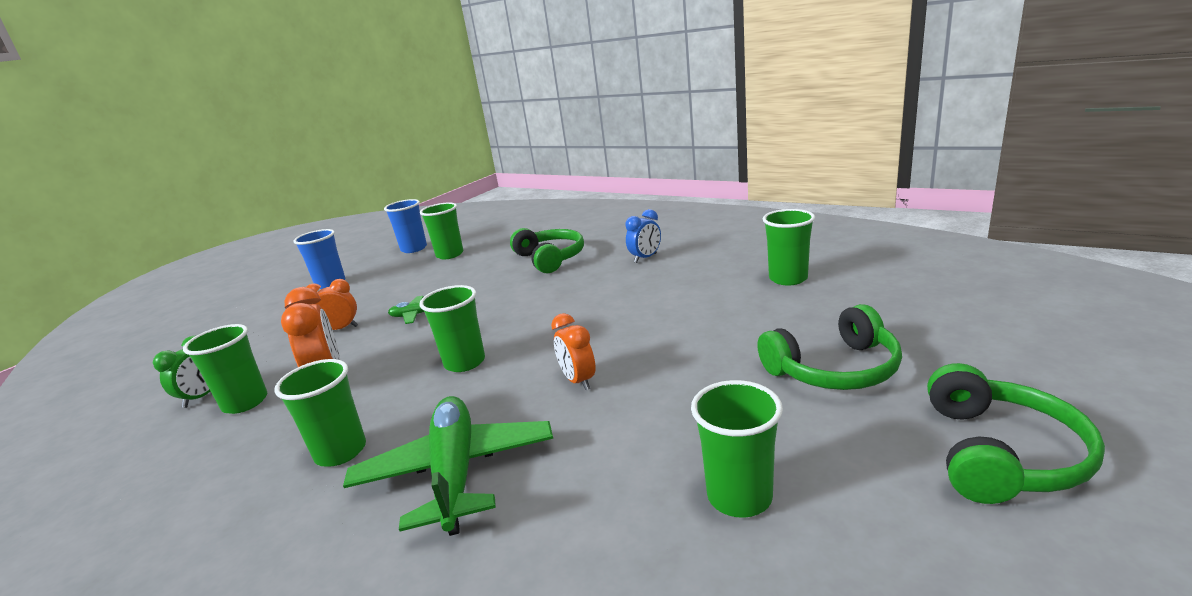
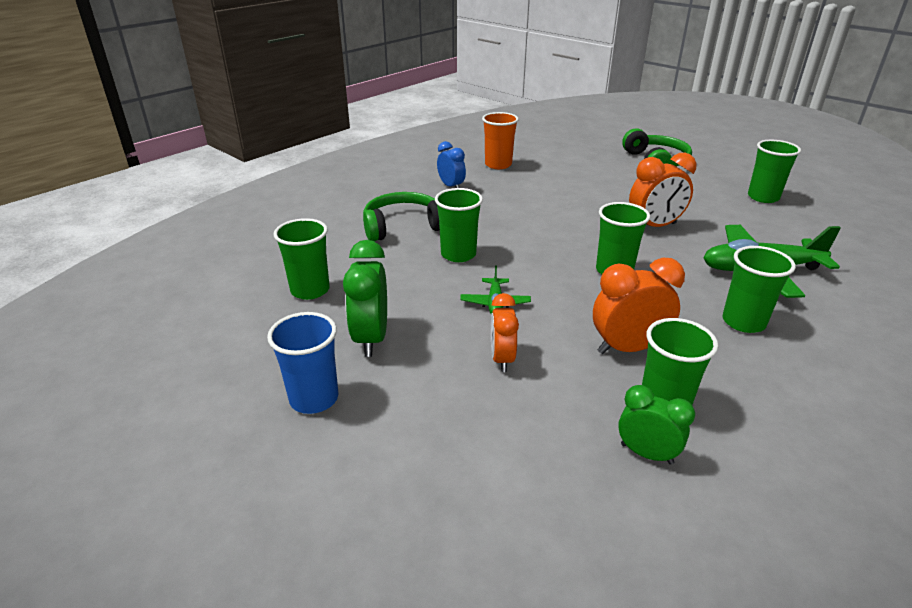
camera: 85 degrees left, 10 degrees up
blue cup [384,199,427,253] -> none
orange clock [551,313,596,390] -> orange clock [629,153,697,227], size x1.52
green cup [763,209,815,285] -> green cup moved to [435,188,483,262]
green headphones [927,363,1105,504] -> none
none -> green clock [343,240,387,357]
none -> orange cup [482,112,519,169]

